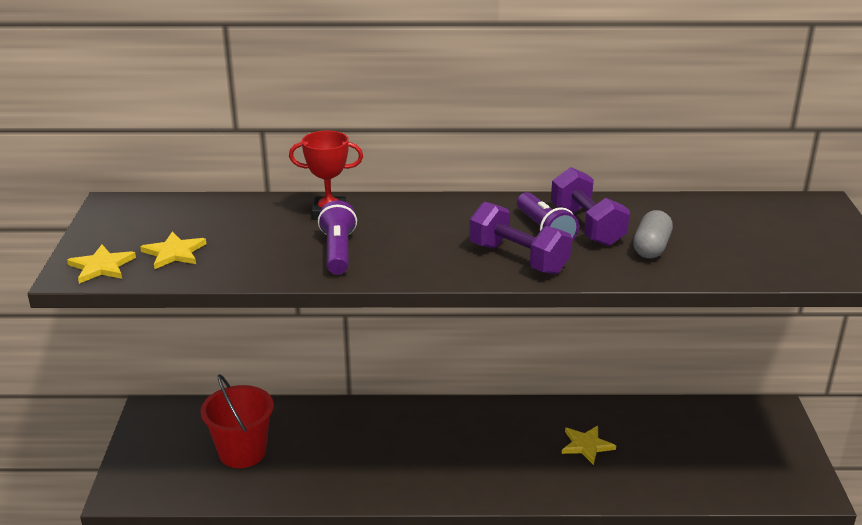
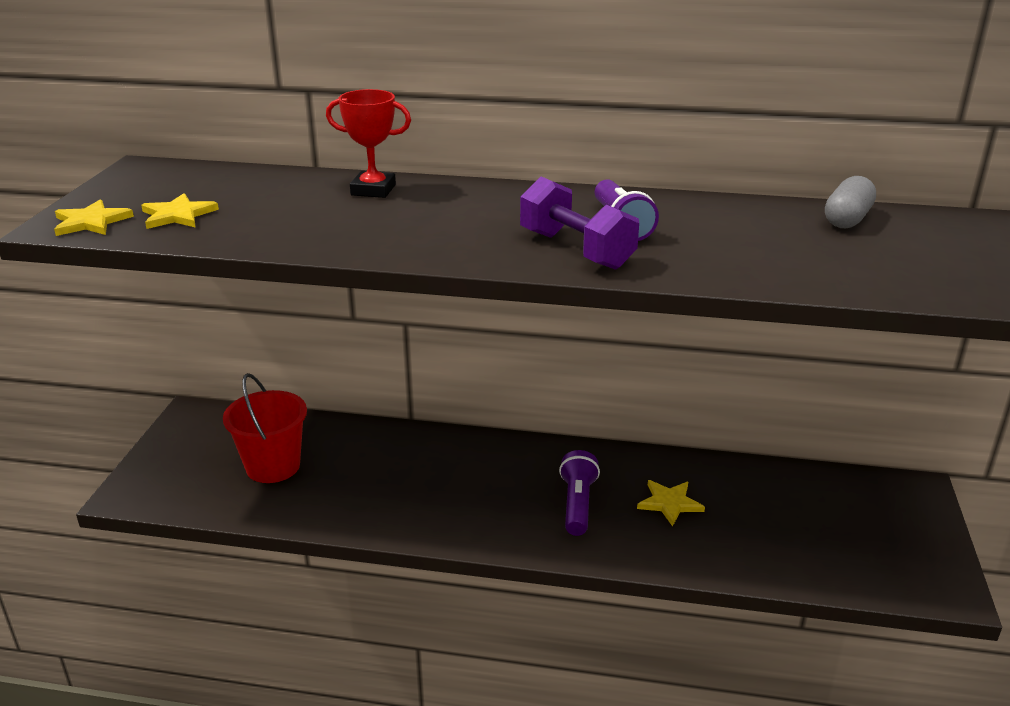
camera: 10 degrees right, 0 degrees up
purple flashlight [318,200,357,274] -> purple flashlight moved to [559,450,600,536]
purple dumbbell [551,167,630,246] -> none
grey capsule [633,210,673,258] -> grey capsule moved to [825,176,876,228]

